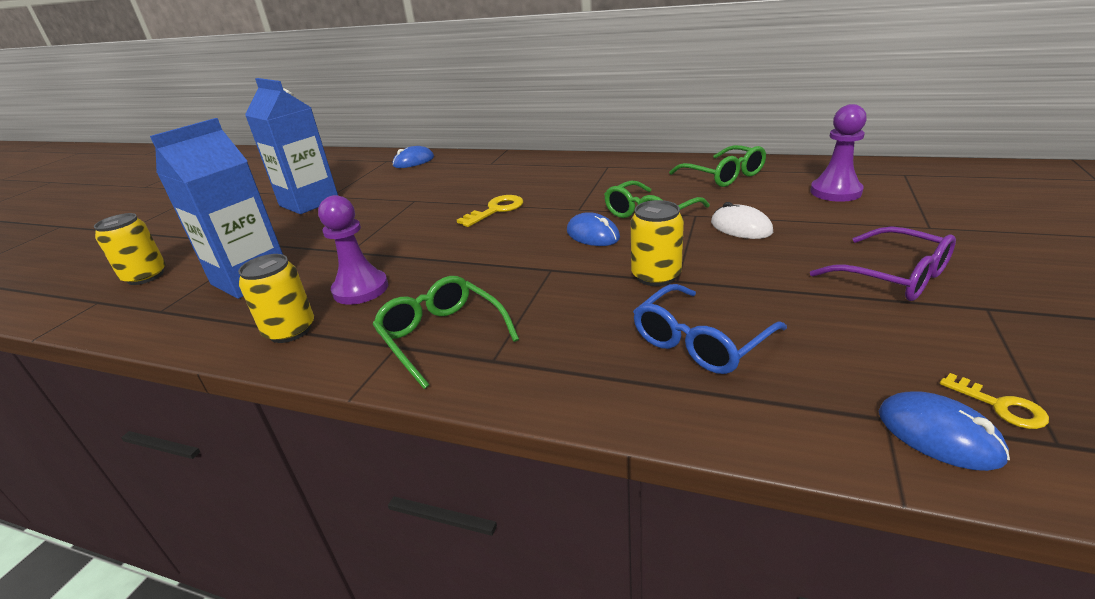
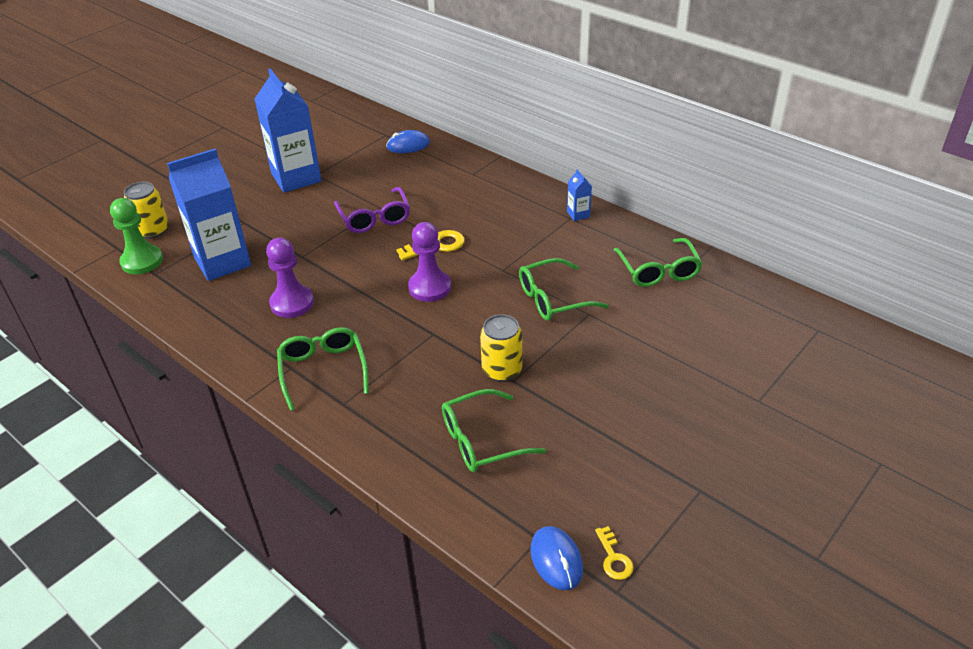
camera: 20 degrees right, 10 degrees up
yellow can [238,254,314,343] -> none
blue mouse [567,212,620,246] -> none
blue glasses [633,284,787,374] -> green glasses [442,389,546,472]
white mouse [711,202,773,239] -> none
purple pawn [810,104,867,202] -> purple pawn moved to [408,222,451,302]
purple glasses [810,226,956,301] -> purple glasses moved to [334,187,410,233]
none -> green pawn [110,198,163,274]
none -> blue carton [567,169,592,221]

